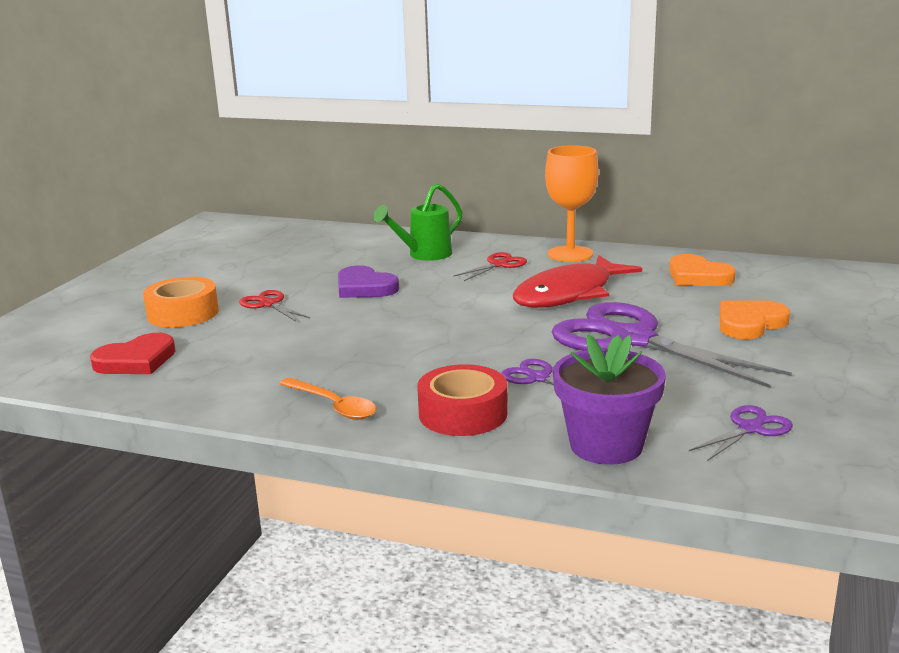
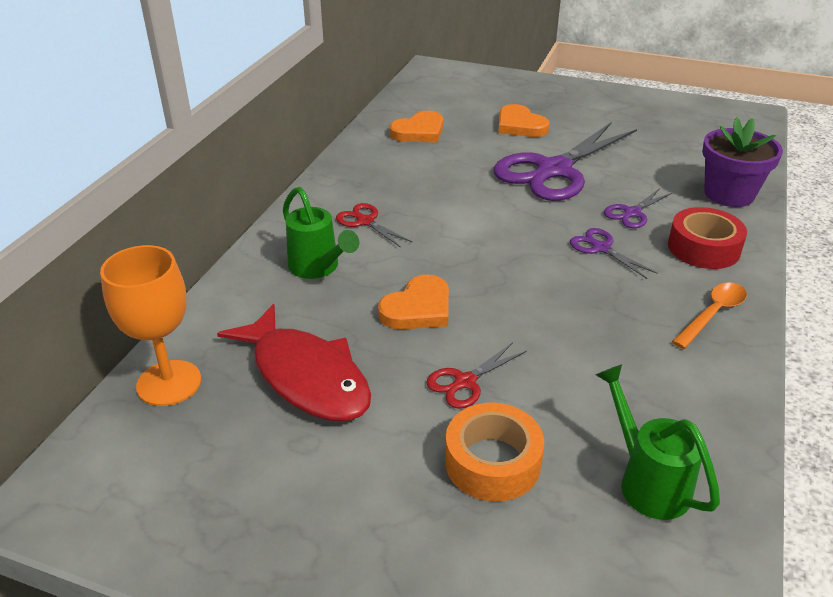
camera: 90 degrees left, 15 degrees up
red heart [90,333,176,374] -> green watering can [595,364,720,520]
purple heart [338,265,399,298] -> orange heart [378,274,449,329]
red fish [513,255,642,308] -> red fish moved to [217,304,371,421]
orange goblet [545,145,598,262] -> orange goblet moved to [100,245,201,406]
purple scissors [689,405,793,461] -> purple scissors moved to [570,228,658,279]

